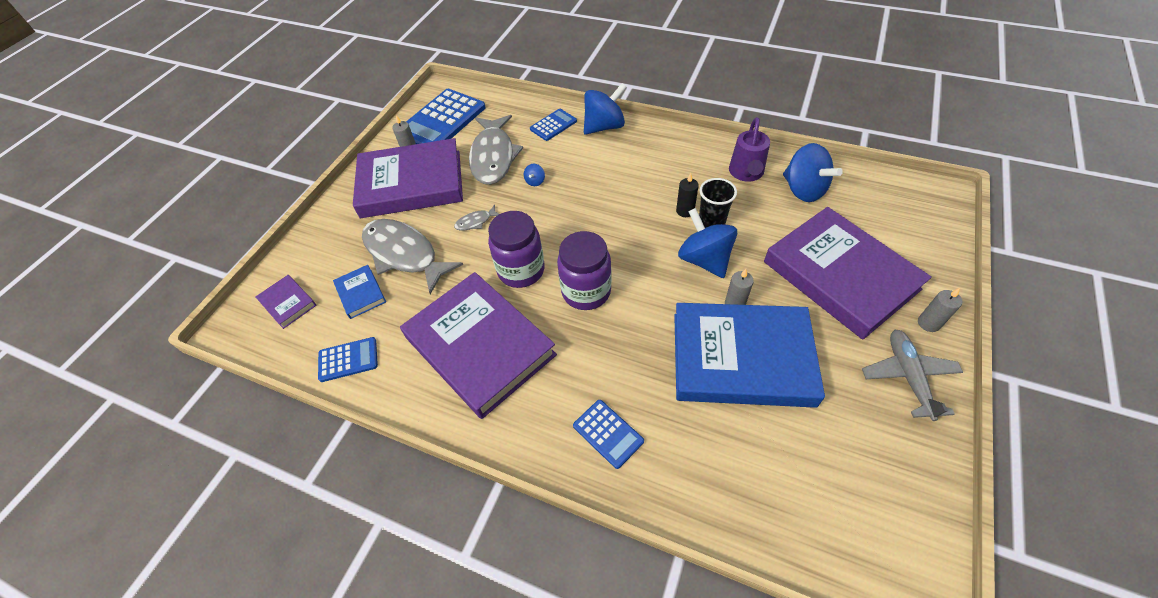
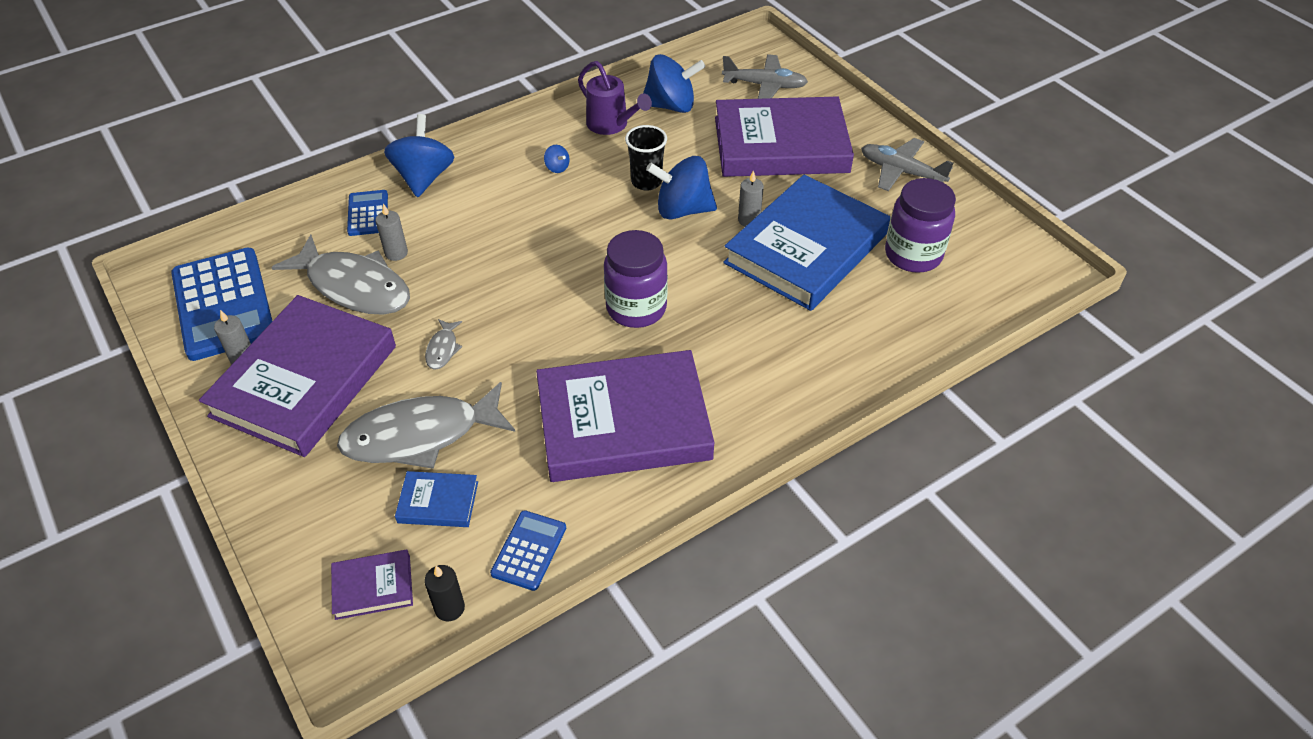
camera: 60 degrees left, 5 degrees down
purple jar [488,211,545,288] -> purple jar moved to [885,178,956,273]
blue spinning top [524,164,545,186] -> blue spinning top moved to [544,145,570,173]
blue calculator [573,400,644,469] -> none
black candle [676,173,699,217] -> black candle moved to [424,565,465,621]
grey candle [918,288,963,332] -> grey candle moved to [375,204,408,261]
none -> grey plane [722,54,808,99]

